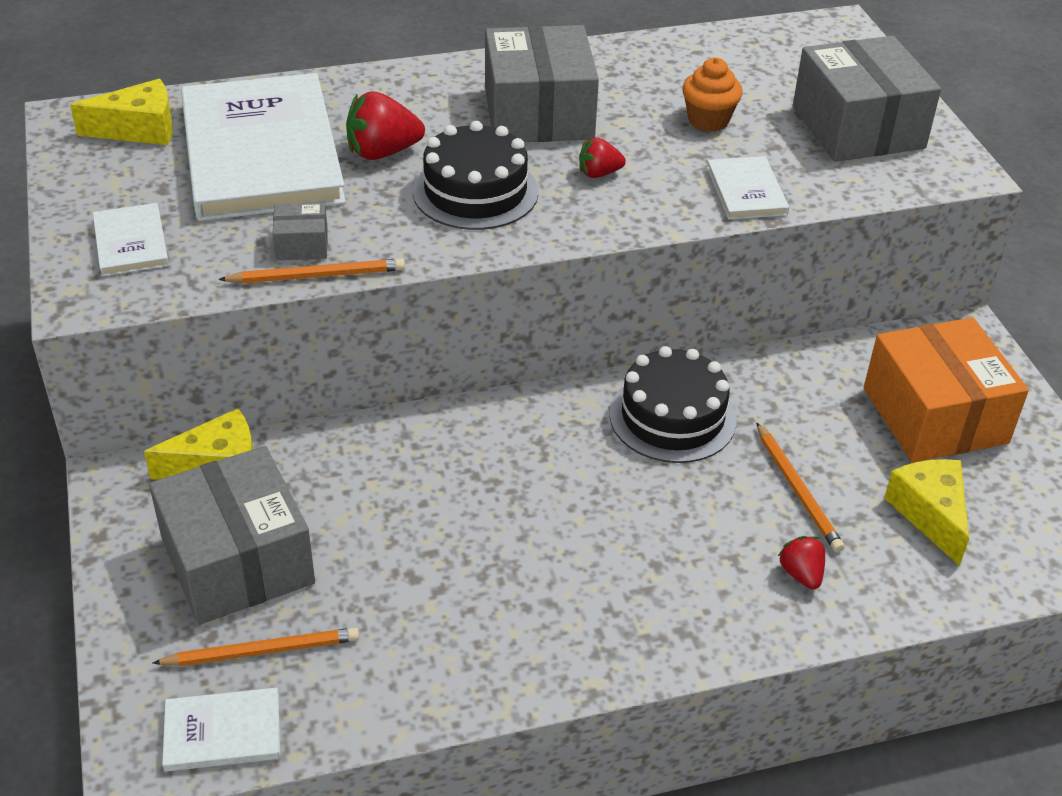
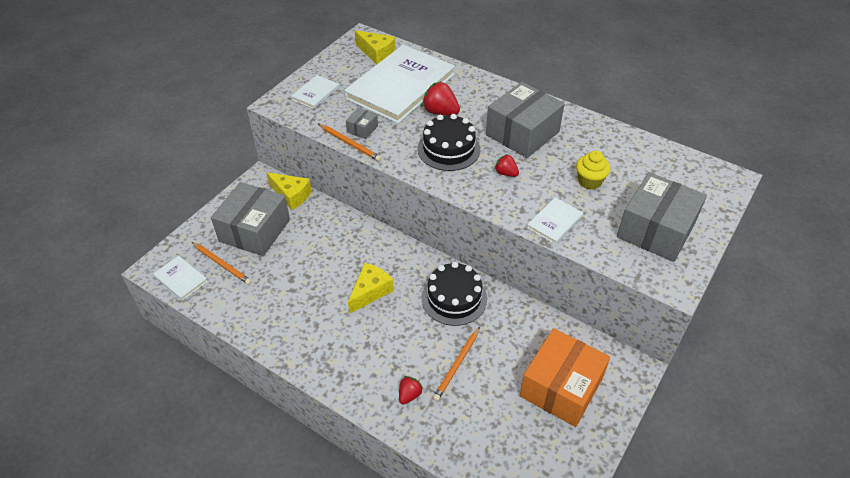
camera: 50 degrees right, 5 degrees up
grey box [272,203,328,260] -> grey box turned 75 degrees clockwise [346,108,378,139]
orange cupcake [682,58,743,132] -> yellow cupcake [576,151,611,190]
yellow cheese [884,459,969,566] -> yellow cheese moved to [348,263,394,314]

